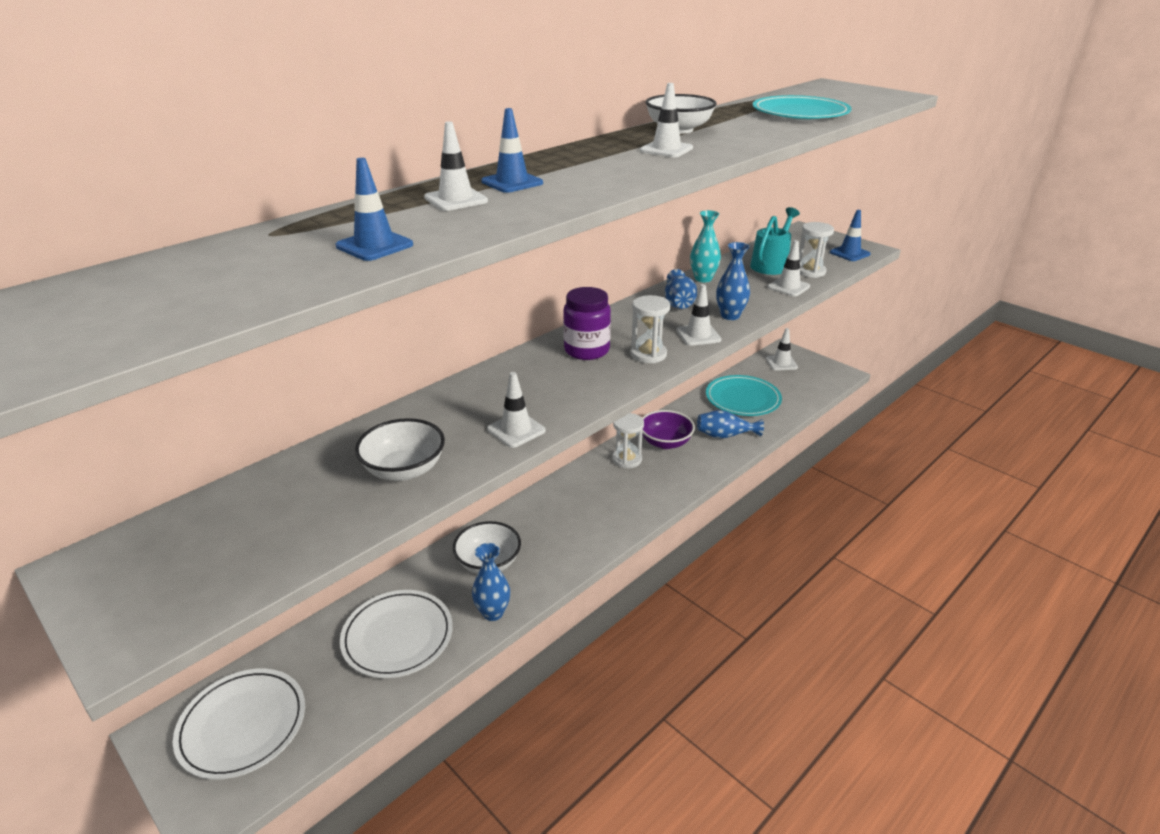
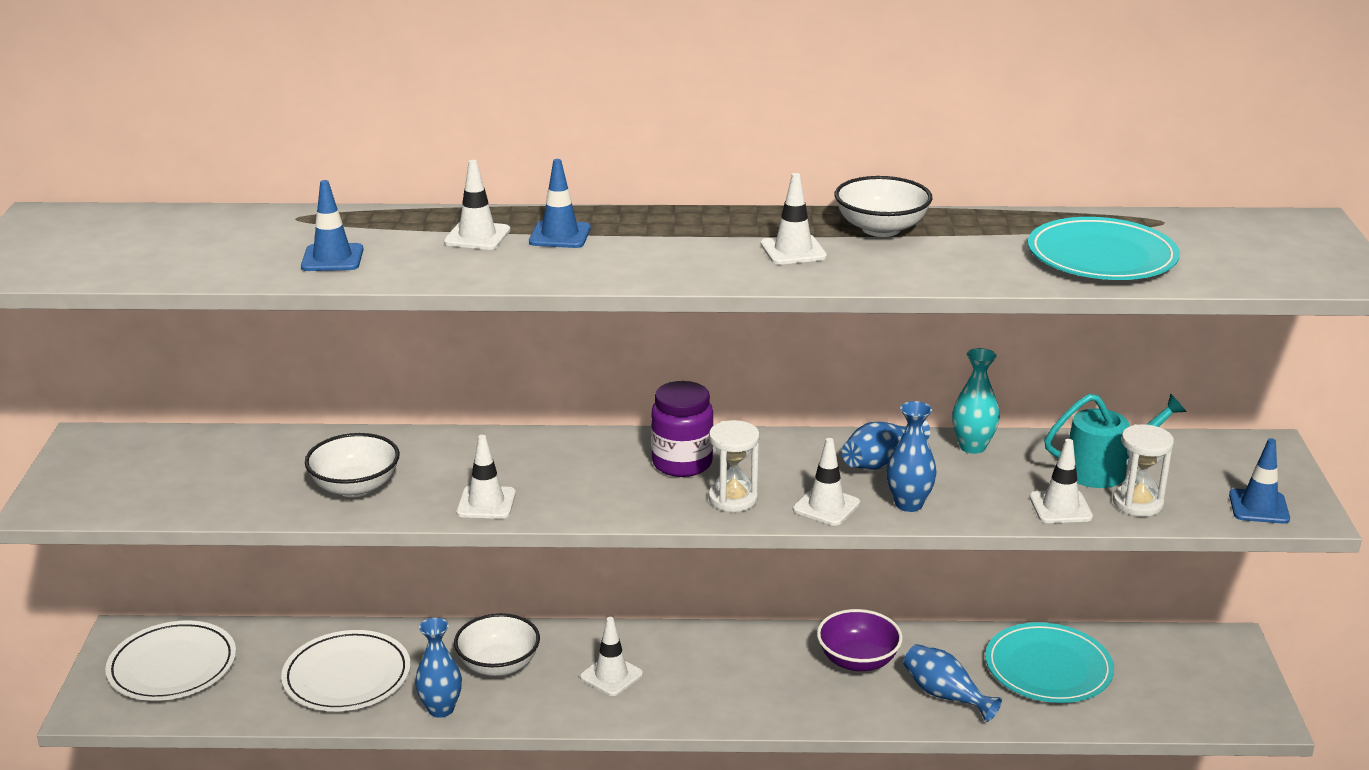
camera: 45 degrees right, 5 degrees down
white hourglass [612,413,644,468] -> none
white traffic cone [766,328,798,371] -> white traffic cone moved to [580,617,643,696]

